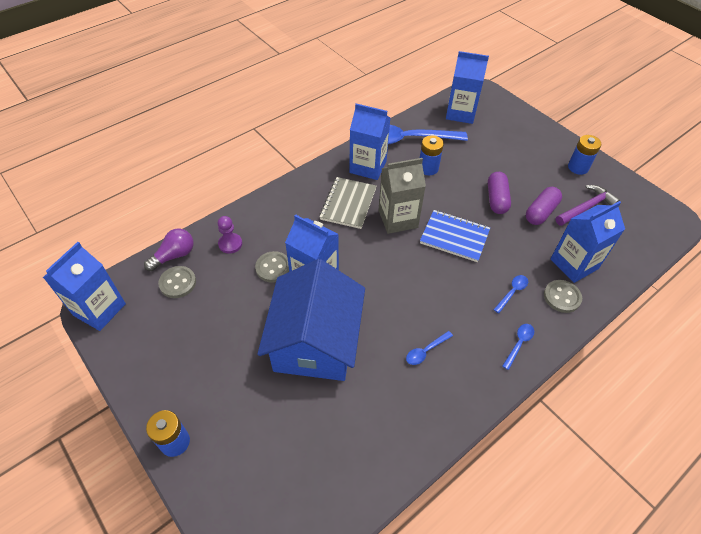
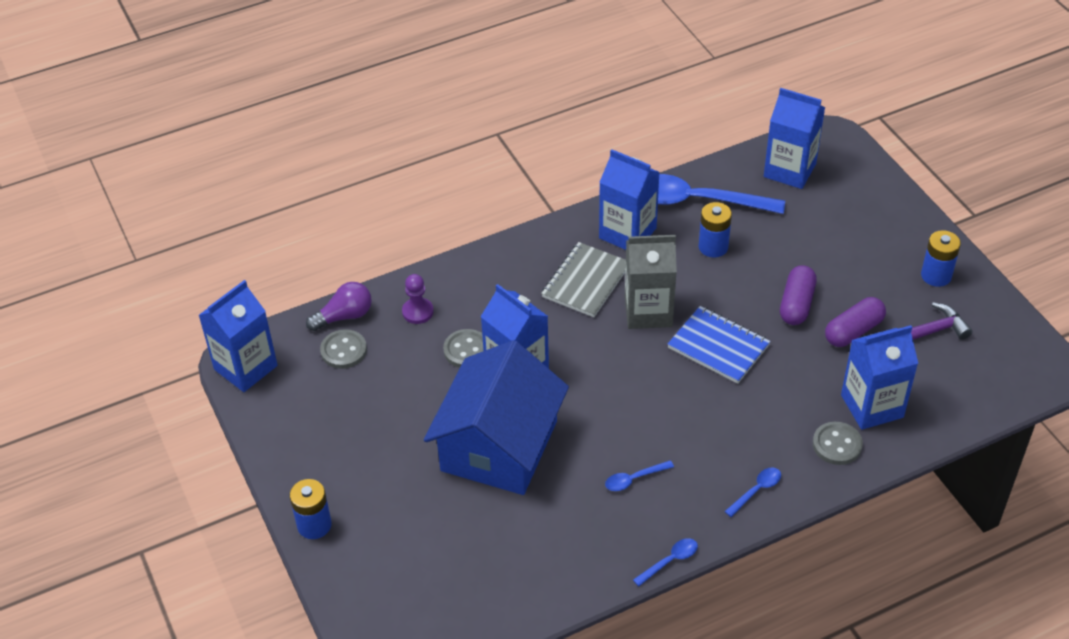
camera: 15 degrees right, 5 degrees down
blue spoon [493,275,528,313] -> blue spoon moved to [633,538,698,586]

